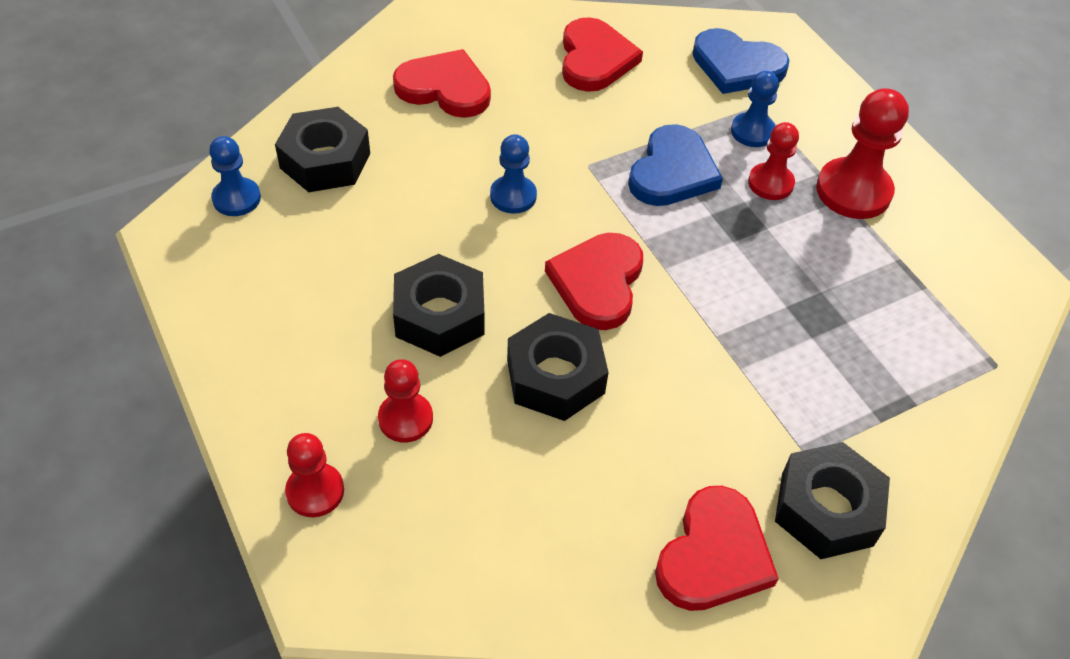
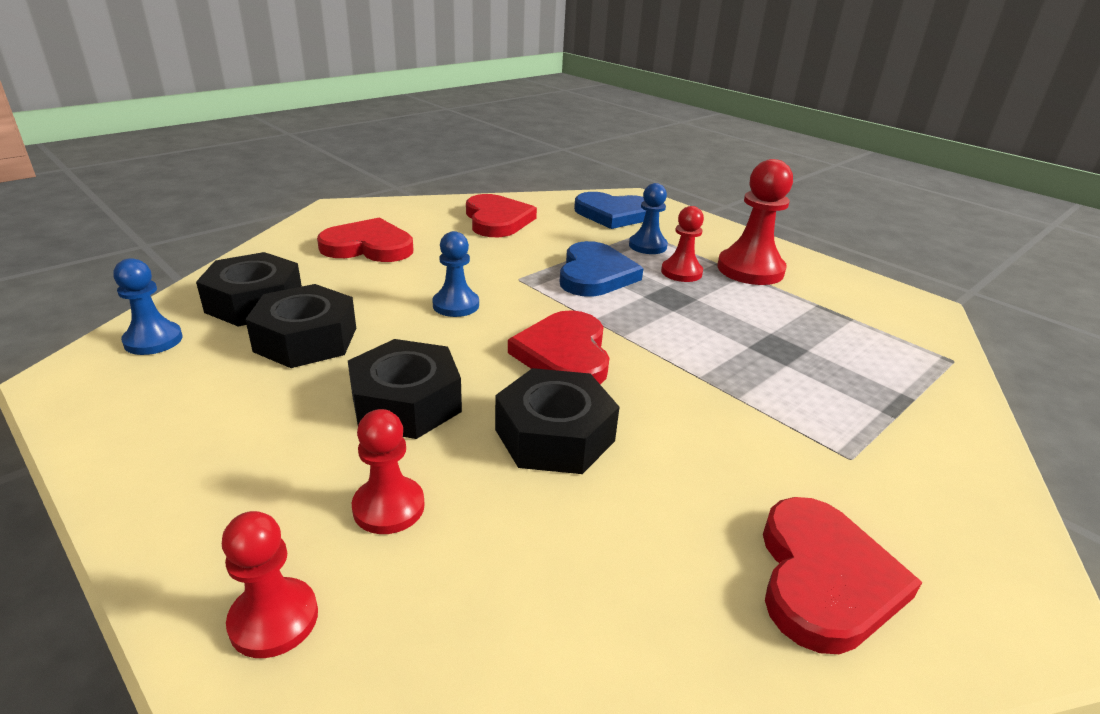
camera: 15 degrees left, 20 degrees down
black nut [775,442,890,559] -> black nut moved to [245,284,356,368]

